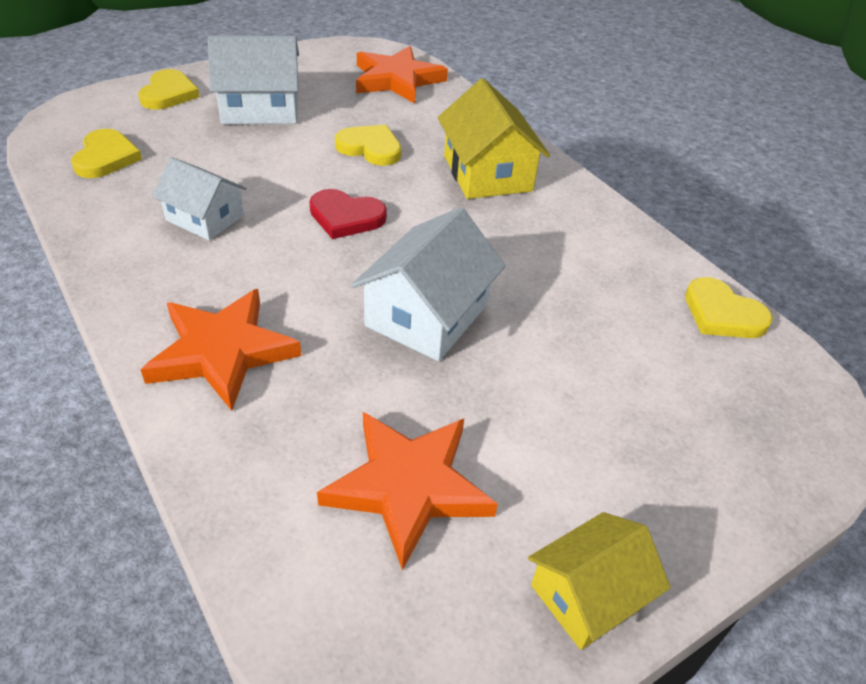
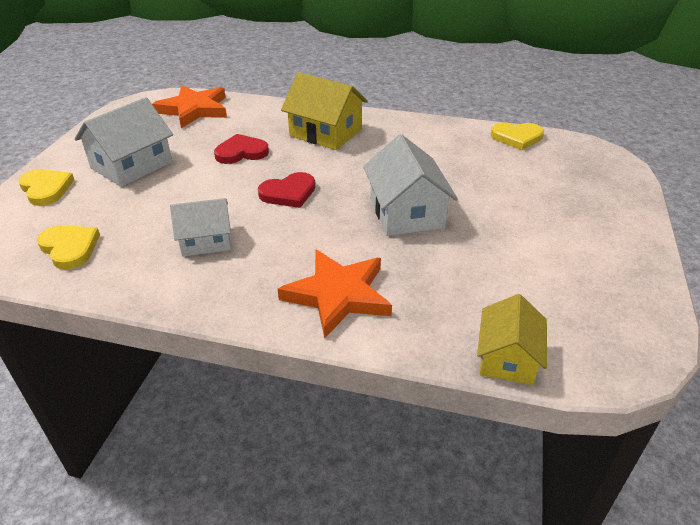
camera: 40 degrees left, 5 degrees down
orange star [317,412,498,570] -> none
yellow heart [335,124,401,166] -> red heart [214,134,269,164]
yellow house [528,512,671,650] -> yellow house moved to [477,294,547,385]

